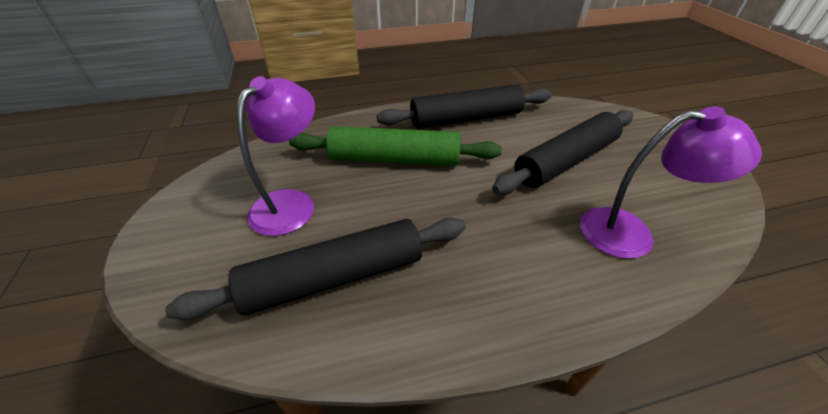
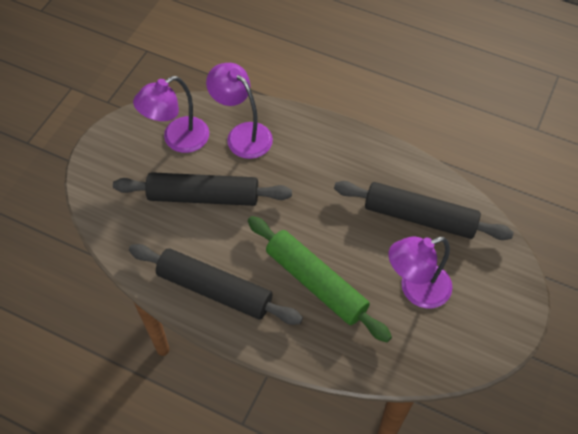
camera: 140 degrees left, 15 degrees up
none -> purple lamp [133,76,209,153]

